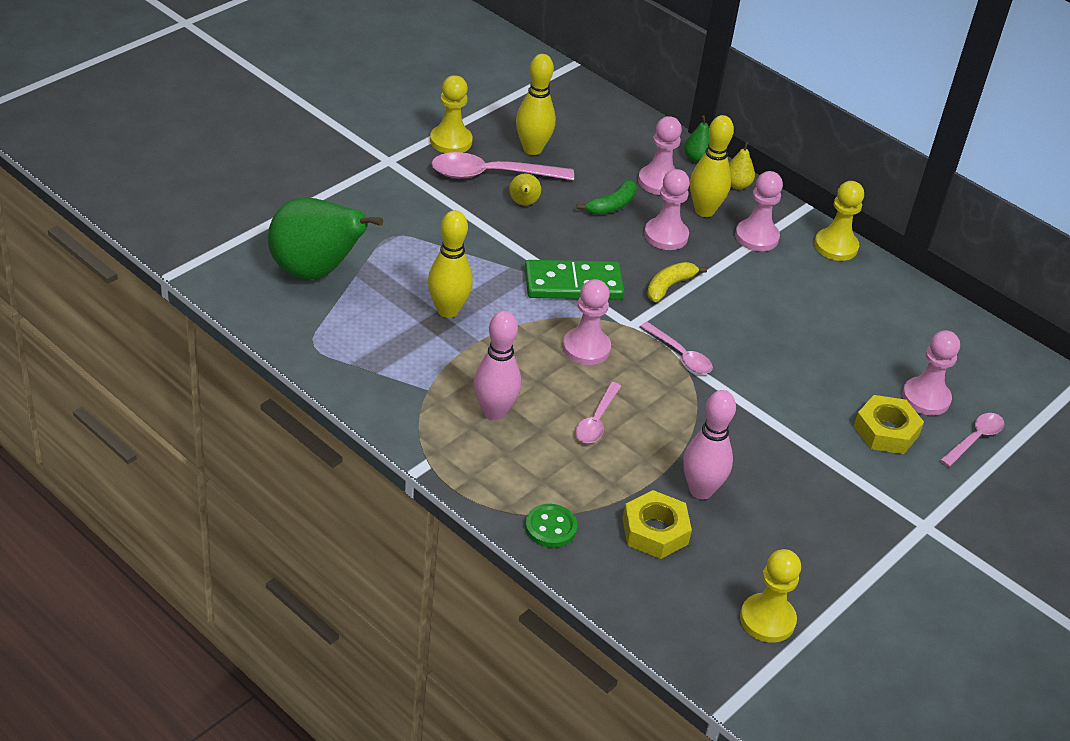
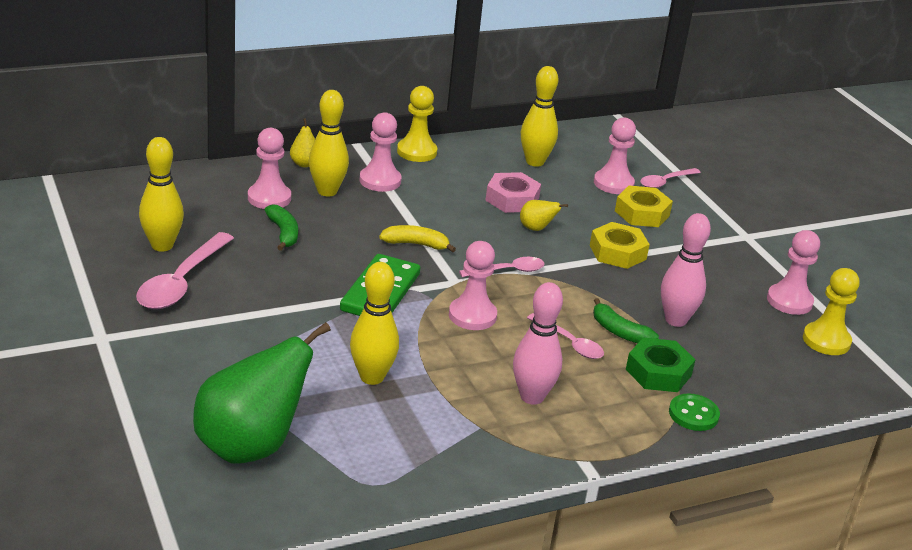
camera: 65 degrees left, 10 degrees down
yellow pawn [430,75,473,153] -> none
yellow pear [509,173,541,206] -> yellow pear moved to [520,200,568,231]
yellow nut [622,490,692,559] -> yellow nut moved to [590,222,650,269]
pink pawn [644,169,690,250] -> pink pawn moved to [767,230,820,315]
yellow banana [647,262,707,302] -> yellow banana turned 120 degrees clockwise [379,225,456,252]
green pear [684,115,709,163] -> none
pink spoon [940,413,1004,467] -> pink spoon turned 105 degrees counterclockwise [640,168,700,188]
none -> pink nut [485,172,541,213]
none -> yellow bowling pin [521,66,558,167]
none -> green banana [593,298,659,343]
none -> green nut [626,338,695,392]

